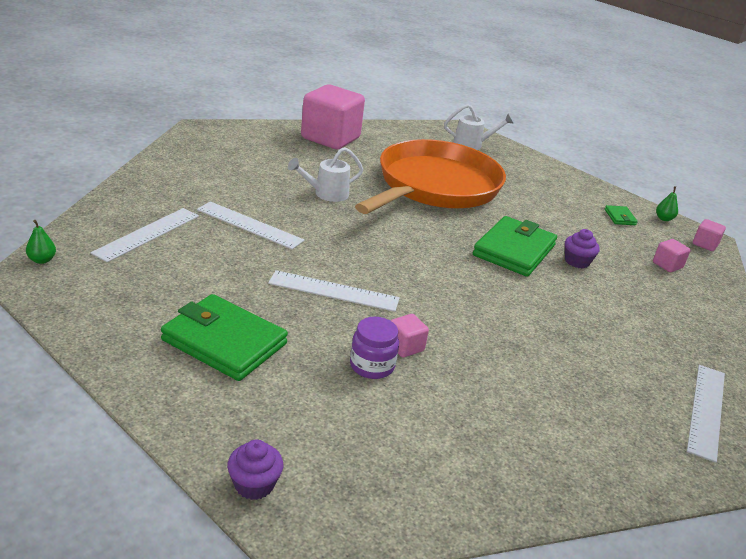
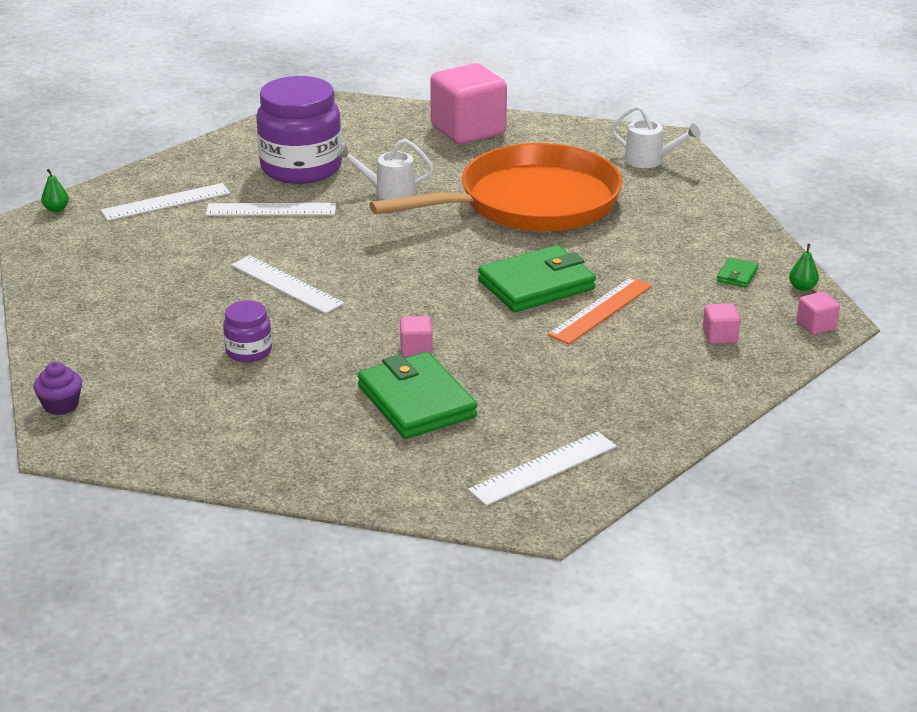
camera: 35 degrees right, 0 degrees up
green wallet [161,294,288,381] -> green wallet moved to [358,352,477,439]
white ruler [197,201,304,249] -> white ruler turned 60 degrees counterclockwise [206,203,336,216]
pink cube [391,314,429,357] -> pink cube moved to [400,316,433,357]
purple cupcake [565,229,600,268] -> orange ruler [548,277,652,344]
none -> purple jar [256,76,342,184]

